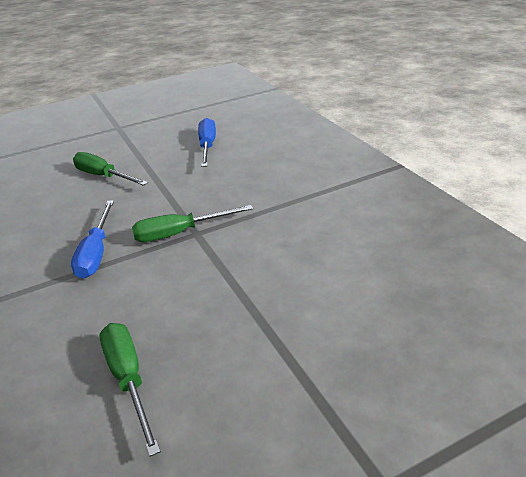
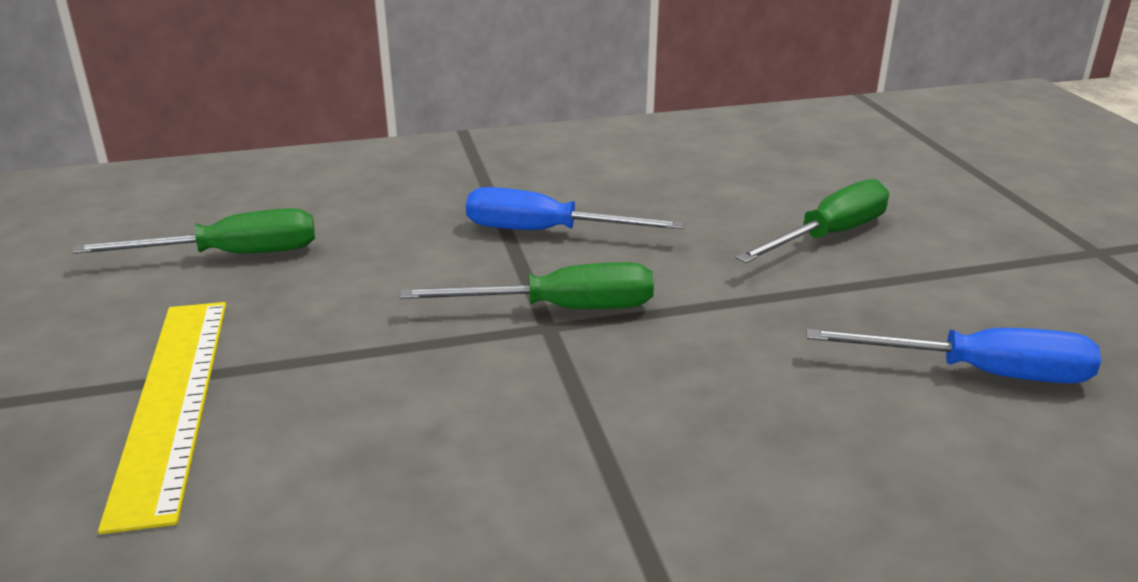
camera: 100 degrees right, 5 degrees down
green screwdriver [132,205,253,242] -> green screwdriver turned 90 degrees clockwise [400,262,654,309]
none -> yellow ruler [98,302,226,534]

